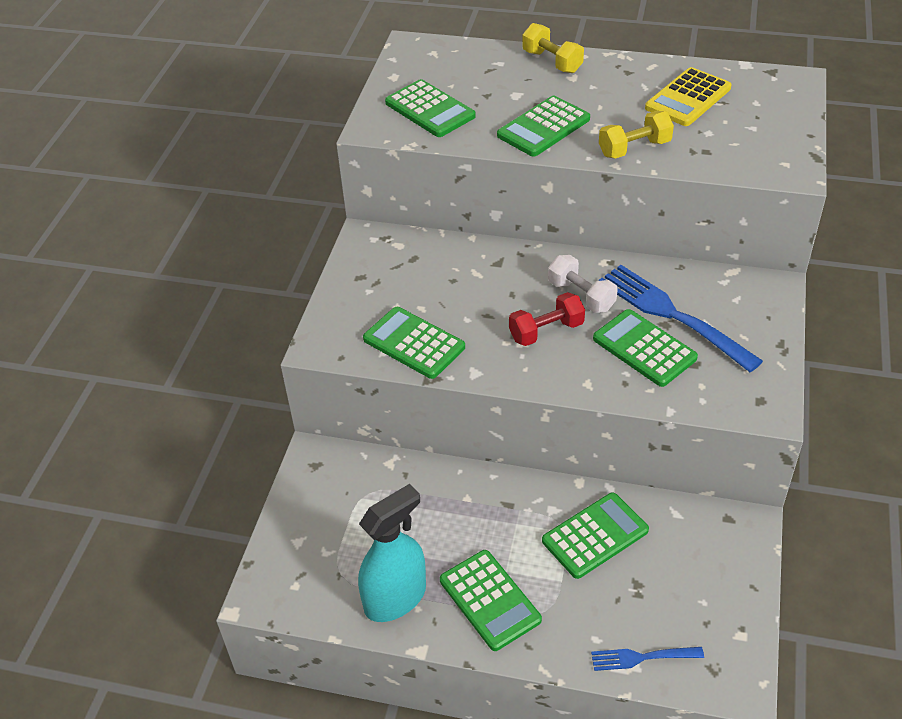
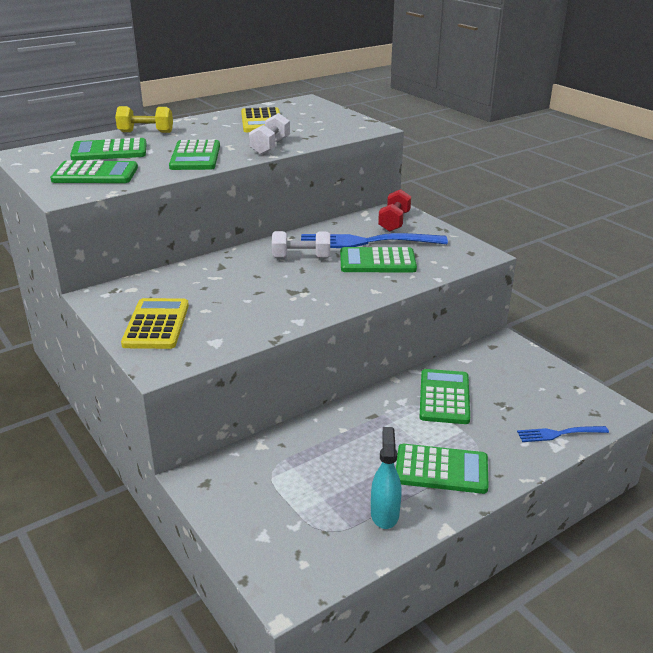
camera: 50 degrees left, 15 degrees down
turquoise spray bottle [358,484,426,622] -> turquoise spray bottle [371,427,401,529], size x0.64
green calculator [363,307,465,379] -> green calculator moved to [70,137,147,161]
red dumbbell [509,292,585,346] -> red dumbbell moved to [378,189,411,232]
blue fork [591,647,704,671] -> blue fork turned 45 degrees clockwise [517,426,609,442]
yellow dumbbell [599,111,674,159] -> white dumbbell [249,113,290,155]
none -> yellow calculator [121,298,189,349]

